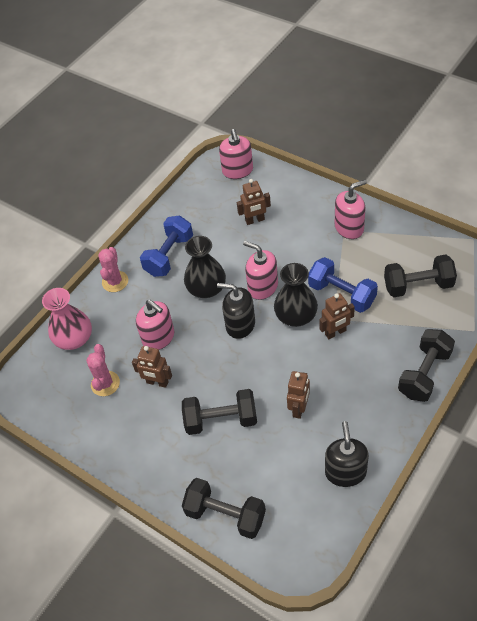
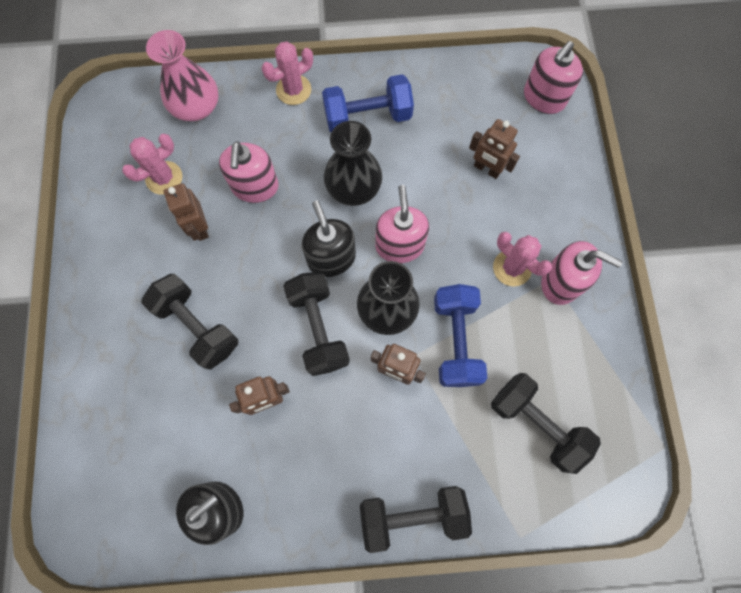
camera: 45 degrees right, 20 degrees up
black dumbbell [182,478,266,539] -> black dumbbell moved to [283,272,350,376]
none -> pink cactus [493,232,552,287]

